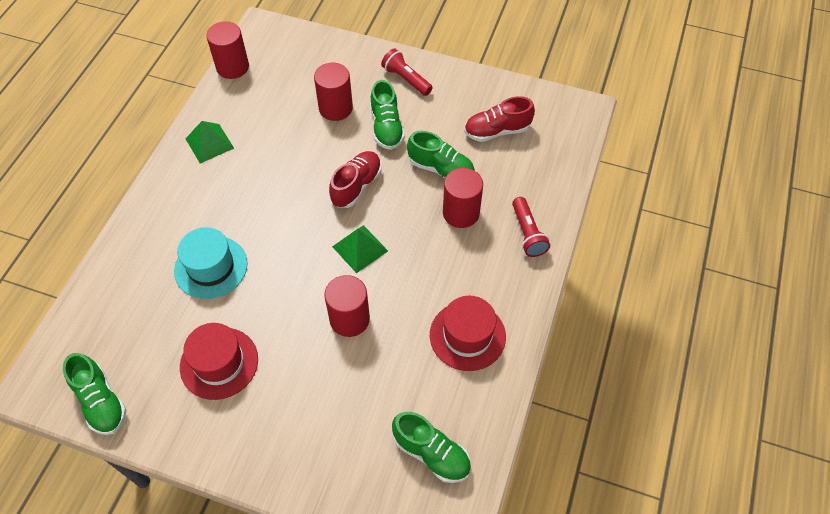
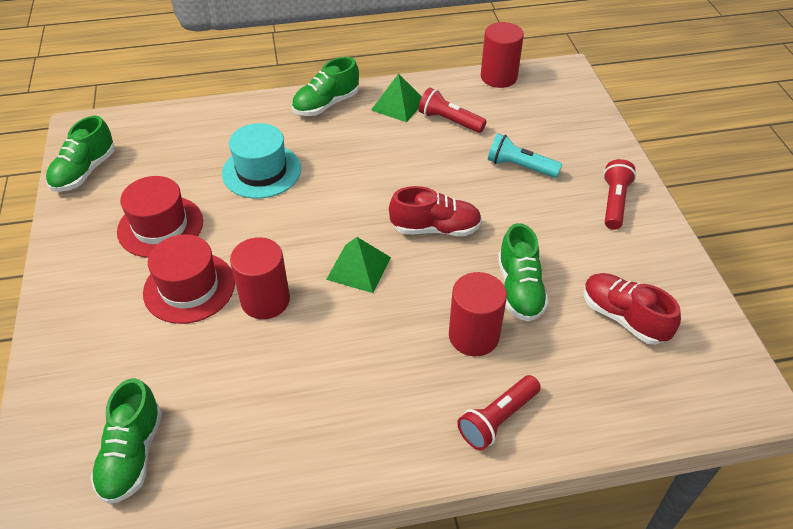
camera: 60 degrees right, 10 degrees down
red cylinder [314,63,353,121] -> turquoise flashlight [488,133,562,178]
green shoe [370,80,405,150] -> green shoe moved to [292,57,359,116]
red hat [430,296,506,371] -> red hat moved to [143,234,235,324]
none -> red flashlight [418,87,487,133]

